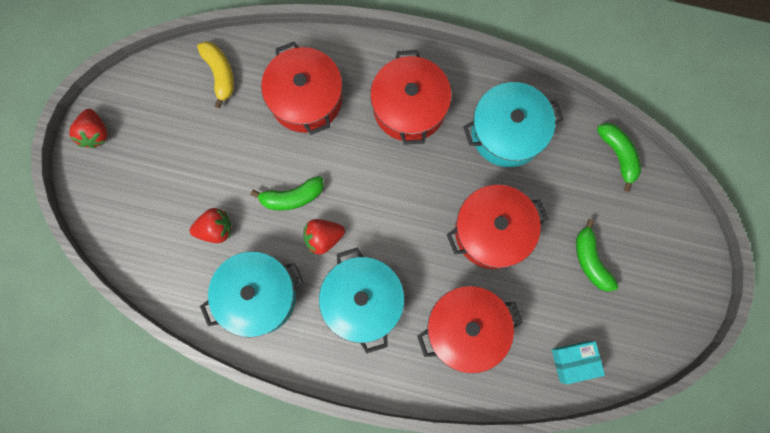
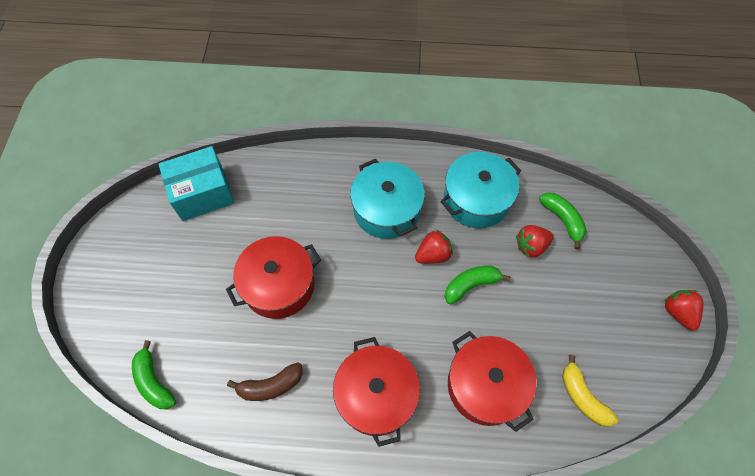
camera: 170 degrees right, 15 degrees down
red pot [417,286,523,374] -> none
turquoise pot [463,82,564,167] -> brown banana [227,362,303,401]
turquoise box [552,341,605,384] -> turquoise box [158,146,234,221], size x1.66
green banana [576,219,618,292] -> green banana moved to [539,192,586,249]

